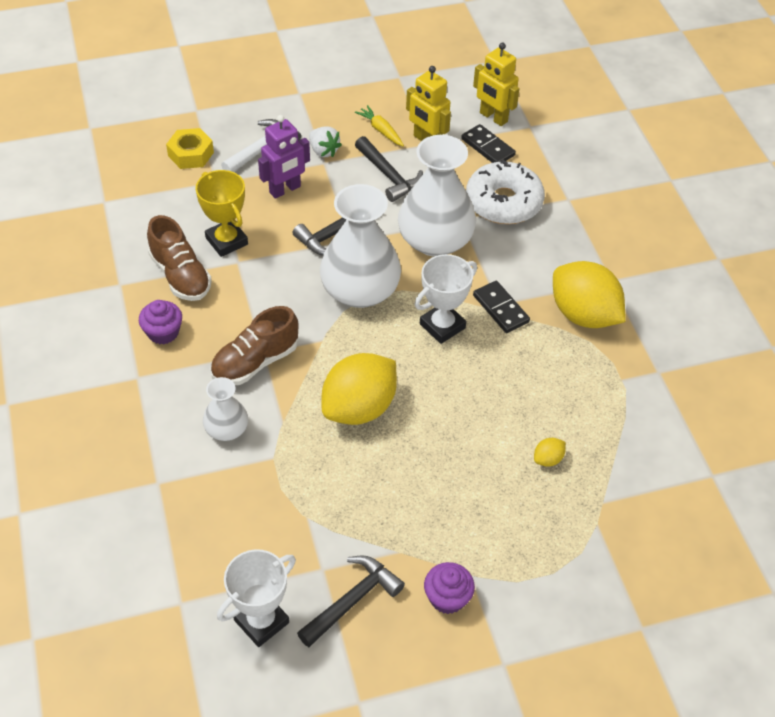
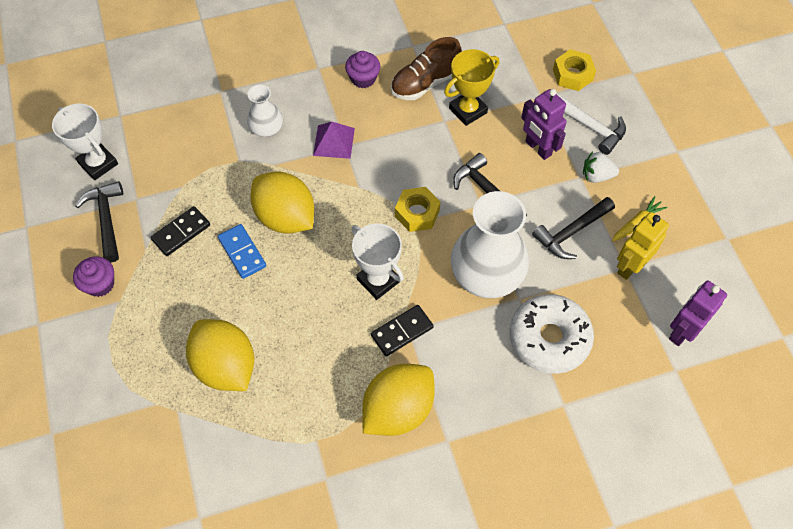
camera: 90 degrees right, 10 degrees up
brown shoe [210,306,298,385] -> purple pyramid [313,122,355,159]
black hammer [297,556,405,647] -> black hammer turned 150 degrees counterclockwise [75,181,123,263]
white strawberry [309,127,342,157] -> white strawberry turned 45 degrees clockwise [583,152,619,183]
white vase [320,184,401,308] -> yellow nut [395,187,440,232]
black domino [461,124,516,163] -> black domino moved to [151,206,210,256]
yellow robot [473,43,519,126] -> purple robot [669,280,727,346]
yellow lemon [534,438,566,467] -> yellow lemon [186,319,254,391], size x2.48
none -> blue domino [218,224,266,279]

